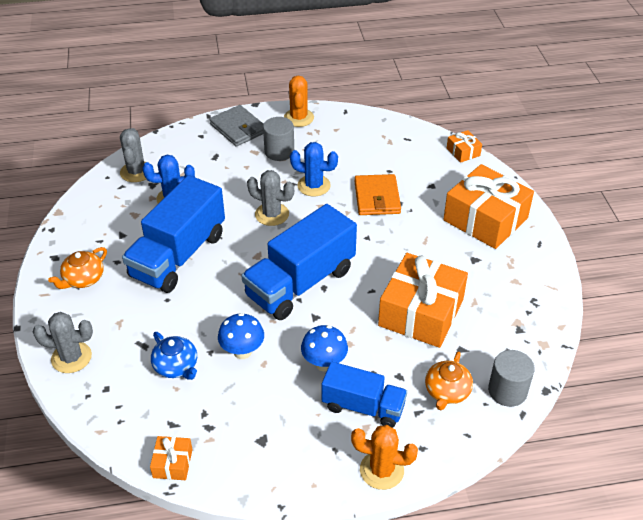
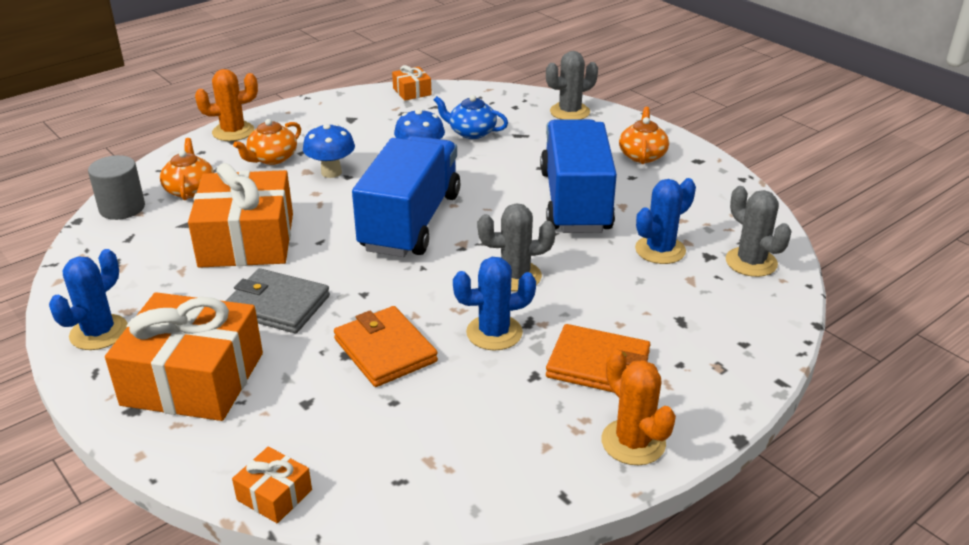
camera: 150 degrees right, 10 degrees down
grey wallet [209,105,264,147] -> grey wallet moved to [226,268,330,333]
grey cylinder [263,117,294,161] -> orange wallet [546,324,650,393]
blue truck [322,362,407,428] -> orange teapot [233,119,301,165]
none -> blue cactus [49,249,127,350]

